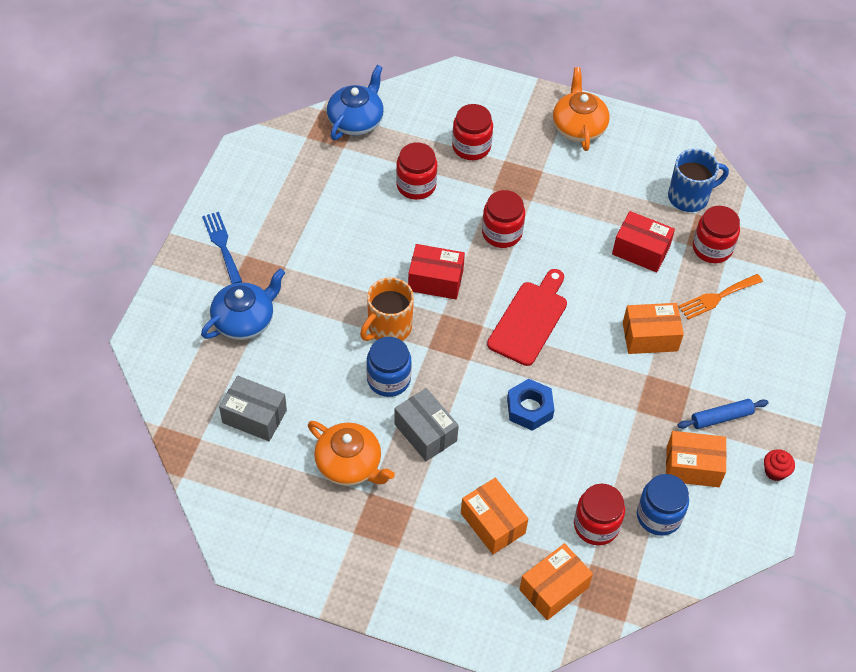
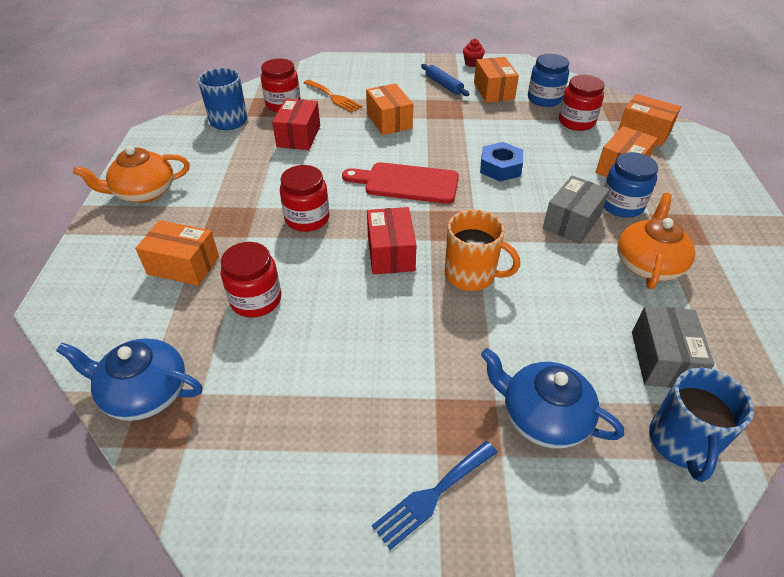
camera: 105 degrees left, 10 degrees down
blue jar [366,337,412,397] -> blue jar moved to [604,152,658,218]
red jar [452,104,493,160] -> orange box [135,220,219,286]
none -> blue mug [649,368,754,482]

